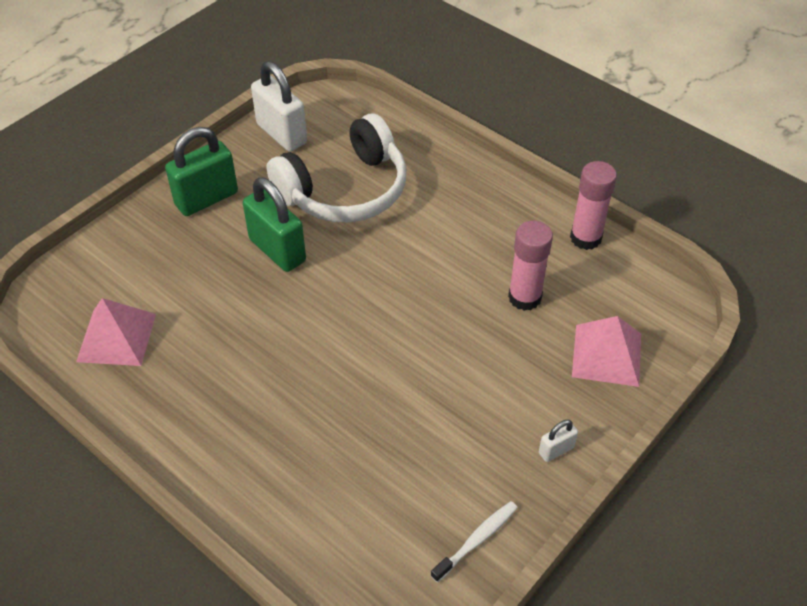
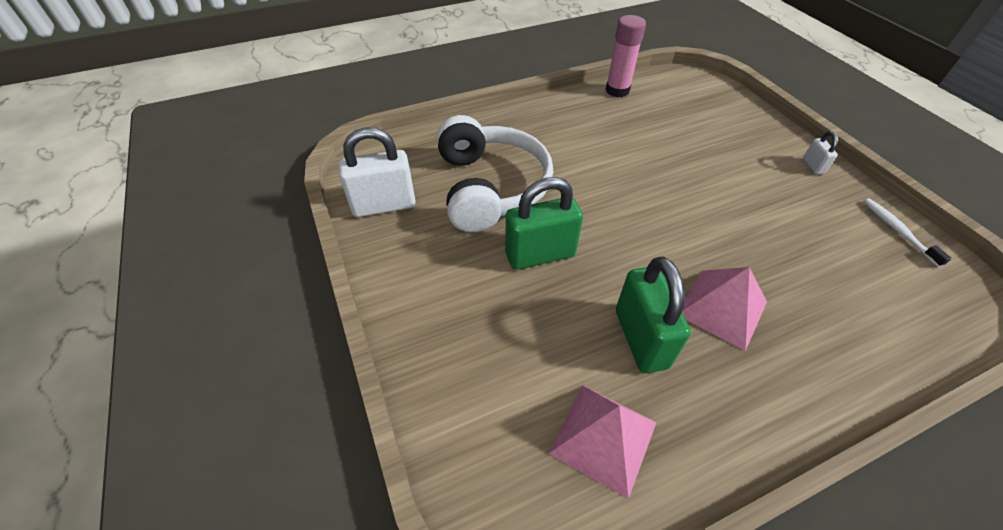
camera: 65 degrees left, 0 degrees up
green padlock [165,127,238,216] -> green padlock moved to [616,256,691,373]
pink glue stick [508,221,553,311] -> none
pink pyramid [572,316,641,387] -> pink pyramid moved to [682,267,767,351]

